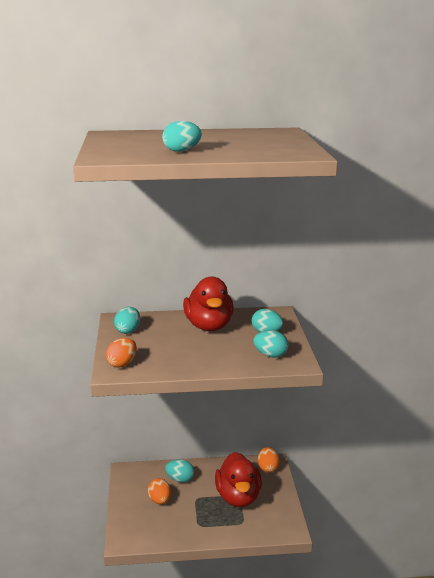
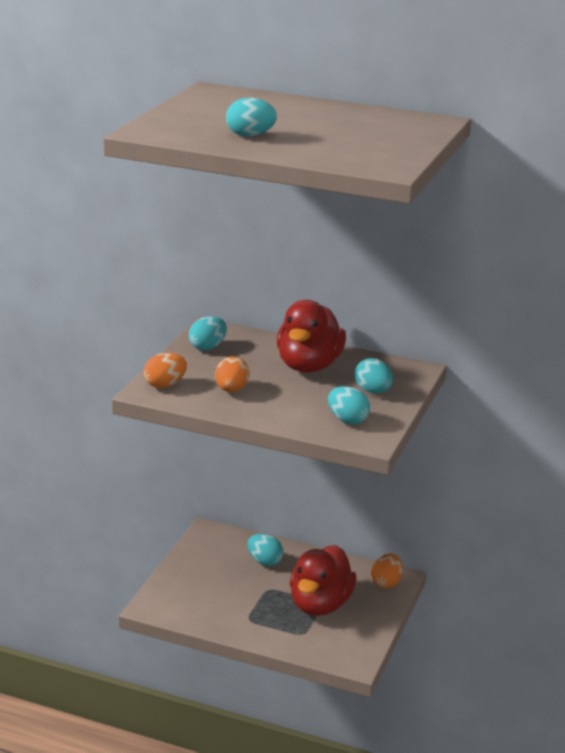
camera: 25 degrees right, 5 degrees up
orange egg [148,478,171,504] -> orange egg moved to [215,356,250,392]

